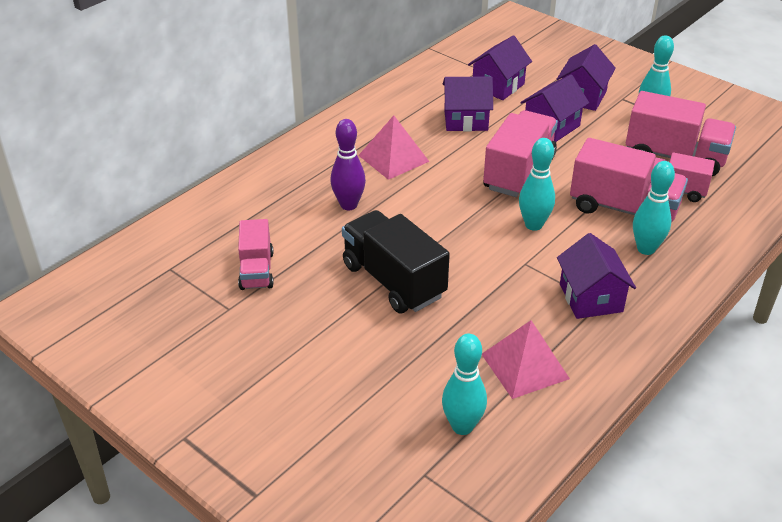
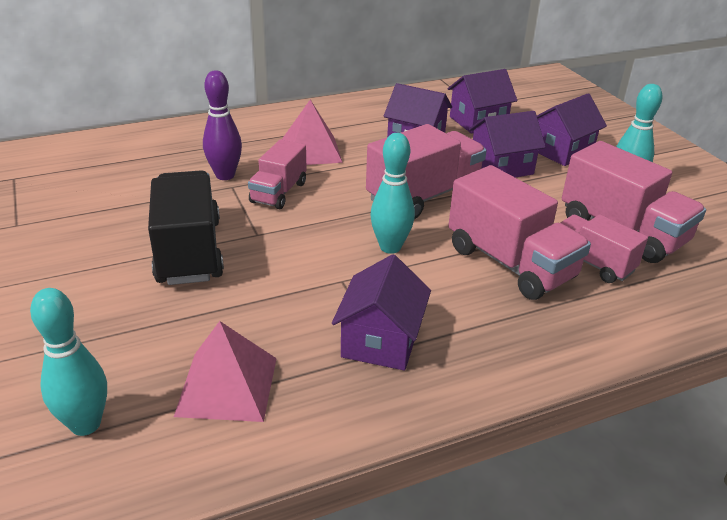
camera: 25 degrees right, 5 degrees down
pink truck [238,219,274,290] -> pink truck moved to [248,139,307,209]
turquoise bowling pin [633,161,675,255] -> none

